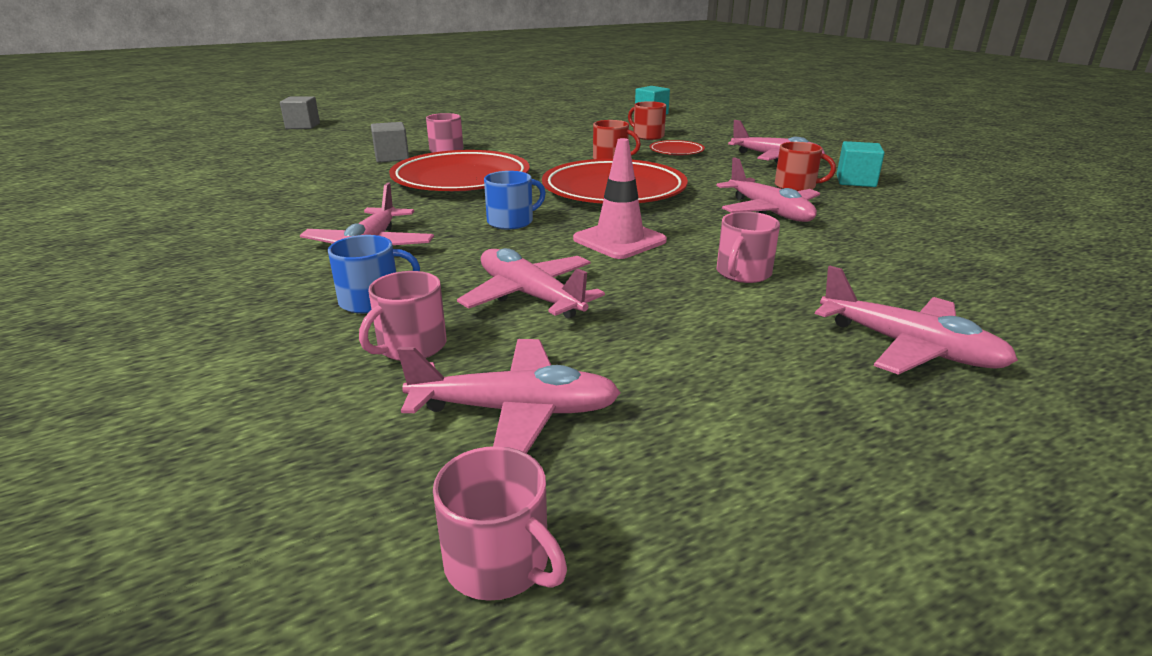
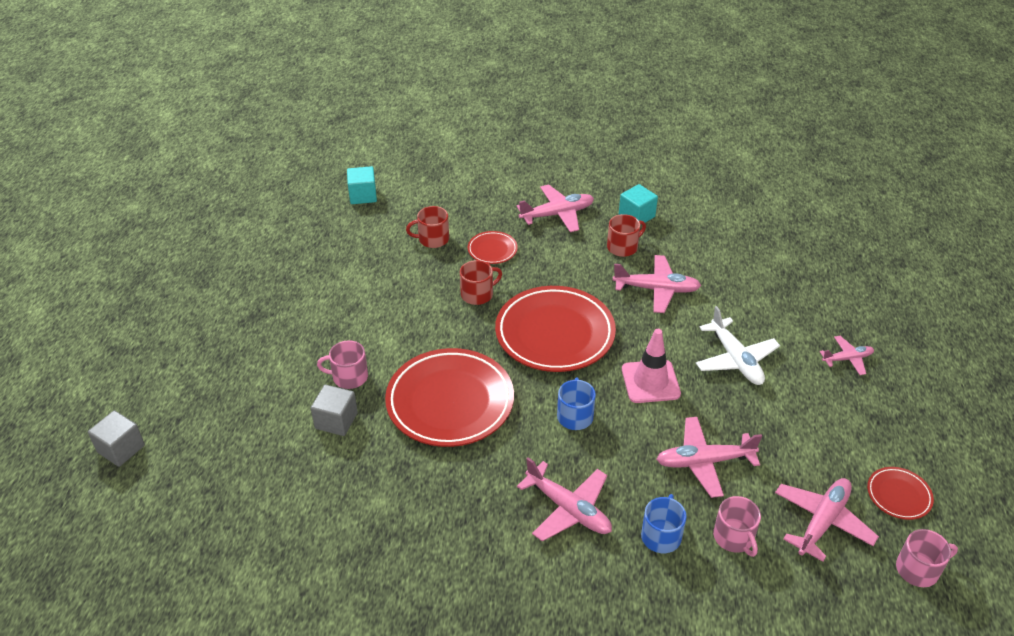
camera: 55 degrees left, 15 degrees up
pink mug [717,212,780,283] -> white plane [696,306,780,385]
pink plane [815,266,1018,375] -> pink plane [820,336,874,375], size x0.60
none -> red plate [867,467,934,520]

